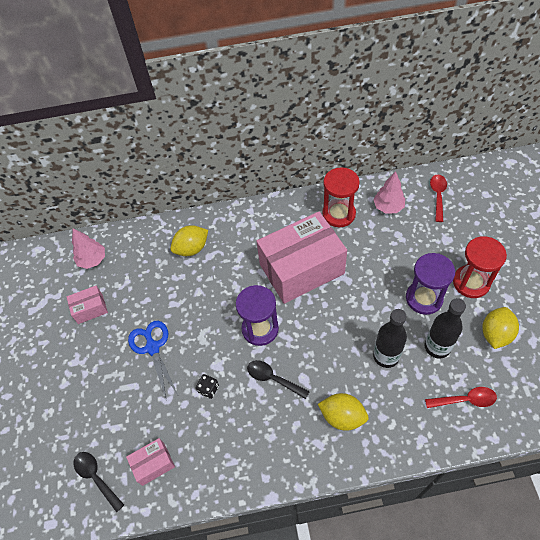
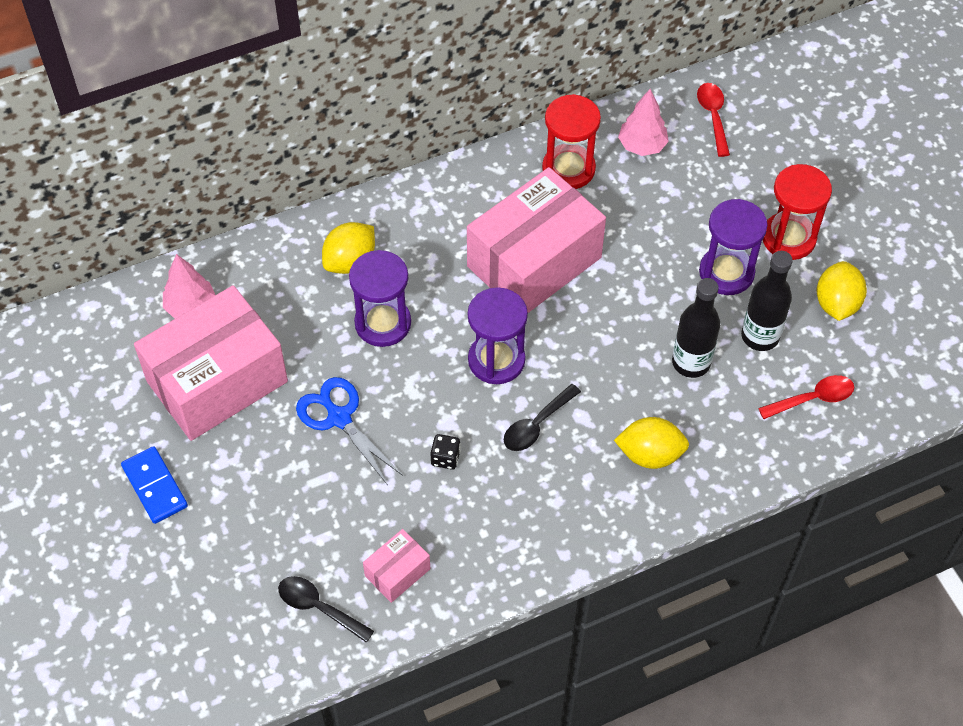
camera: 20 degrees left, 0 degrees up
pink box [67,285,108,324] -> pink box [134,285,288,441], size x2.30
black spoon [247,360,310,399] -> black spoon turned 60 degrees counterclockwise [504,384,581,451]
none -> blue domino [121,446,188,524]
none -> purple hourglass [349,250,411,347]

